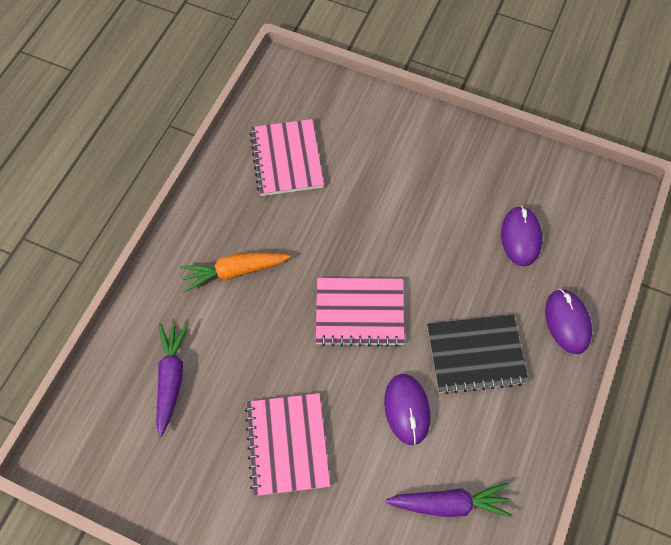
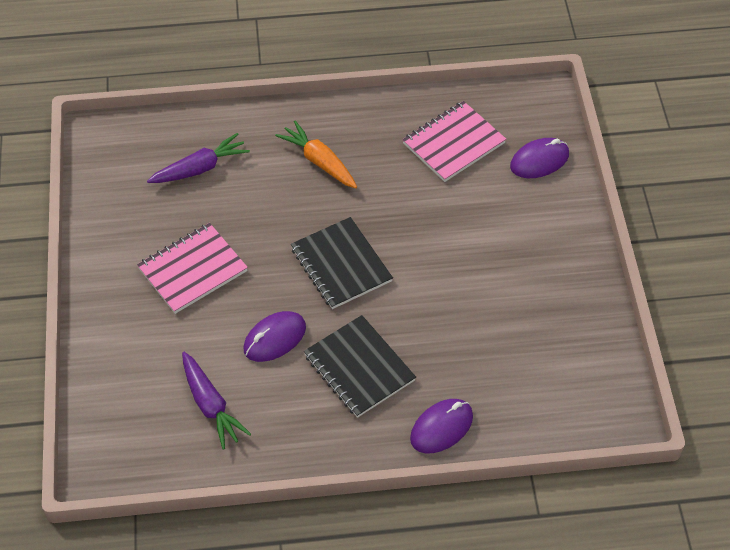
camera: 60 degrees right, 10 degrees down
pink notebook [316,278,405,347] -> black notebook [291,217,393,309]
purple mouse [501,206,542,266] -> purple mouse moved to [510,138,569,178]

